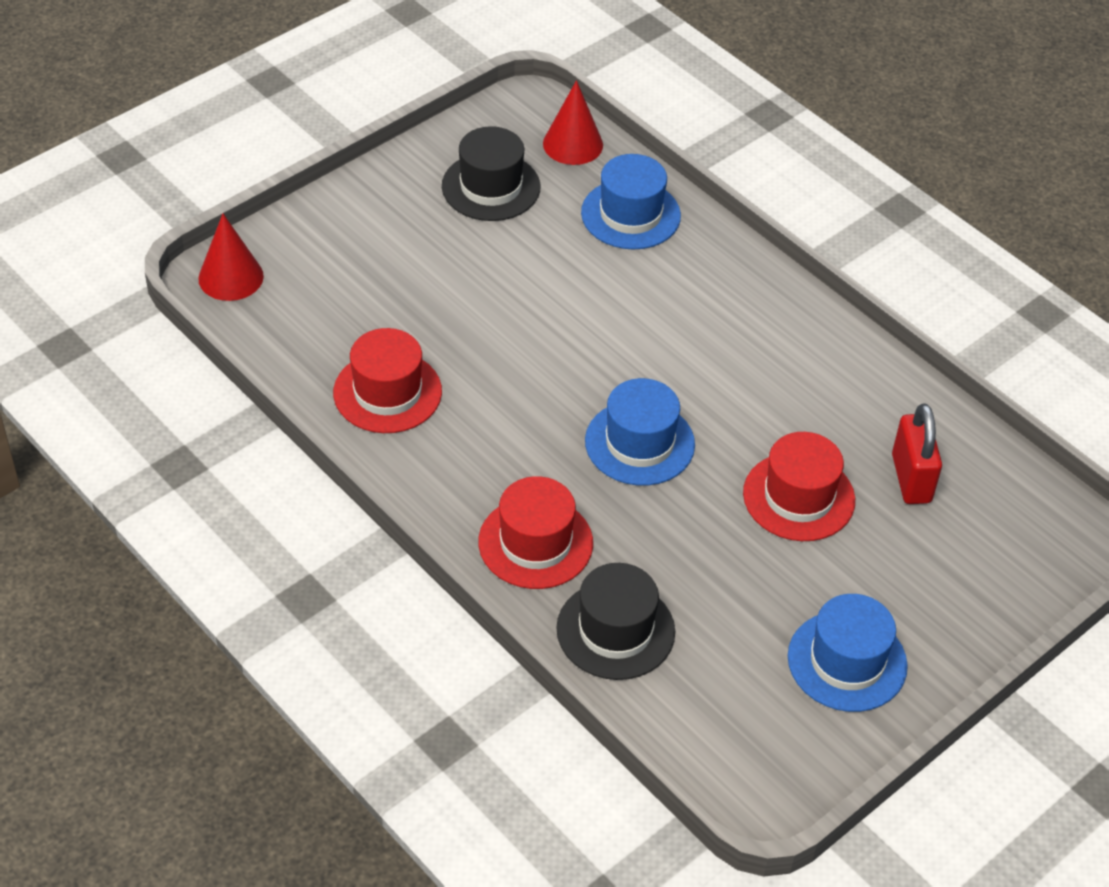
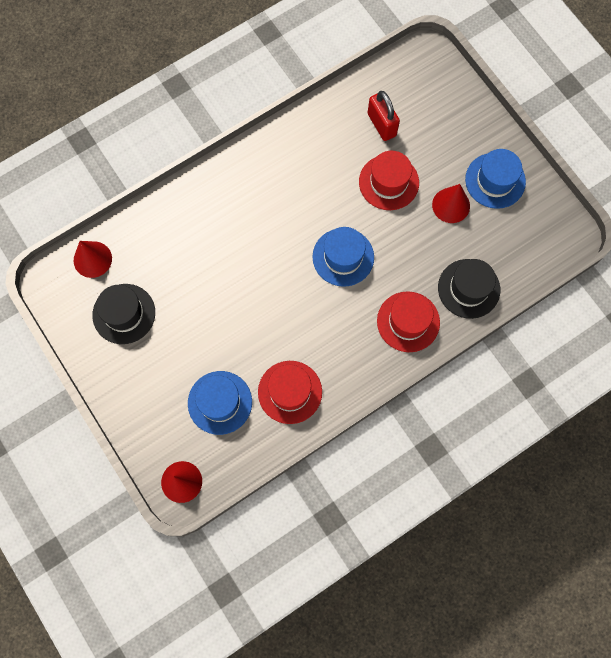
camera: 80 degrees left, 25 degrees up
blue hat [581,154,681,250] -> blue hat moved to [188,371,252,435]
red padlock [892,403,942,504] -> red padlock turned 60 degrees clockwise [368,91,400,141]
none -> red cone [432,184,470,223]

